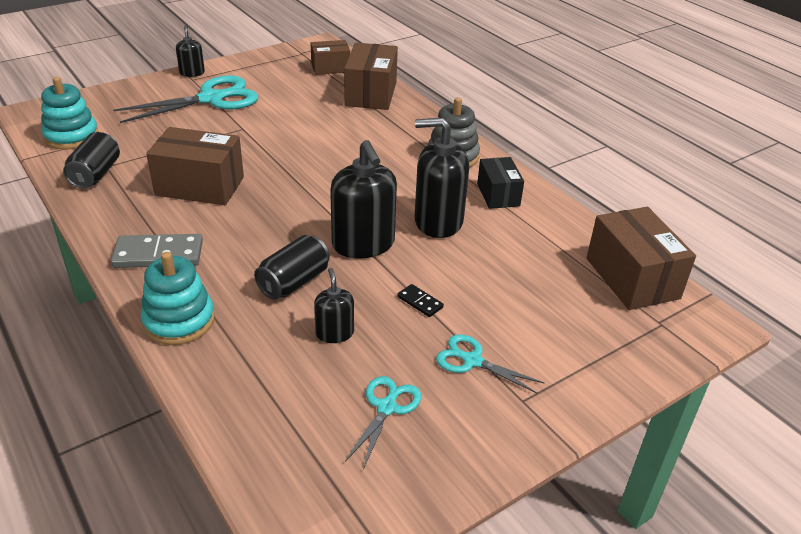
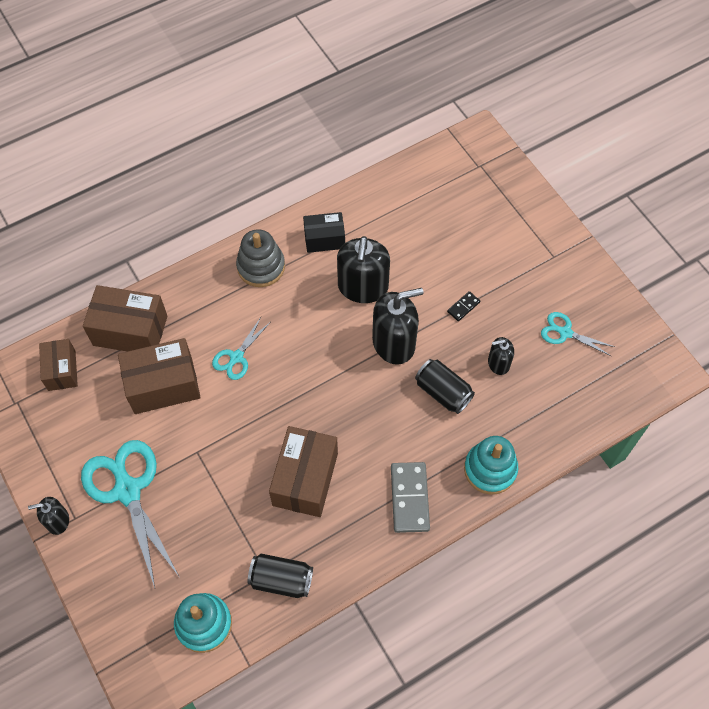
camera: 85 degrees left, 25 degrees up
turquoise scissors [436,334,544,394] -> turquoise scissors moved to [212,317,270,380]
brown box [586,207,696,310] -> brown box moved to [118,338,201,414]

